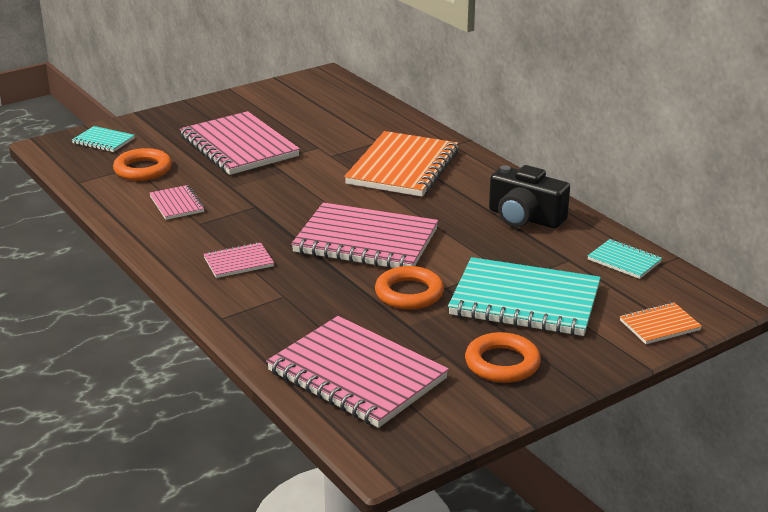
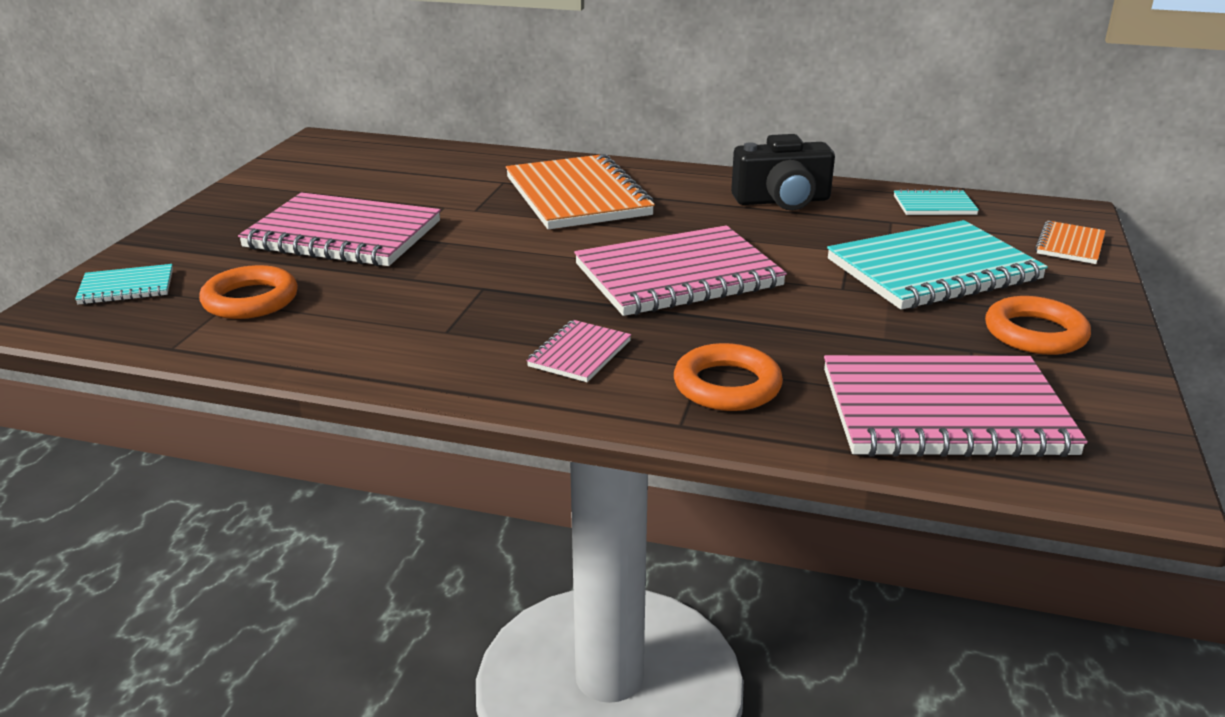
camera: 40 degrees left, 0 degrees up
pink notebook [150,185,205,220] -> none
orange ring [375,266,444,310] -> orange ring moved to [674,343,783,411]

